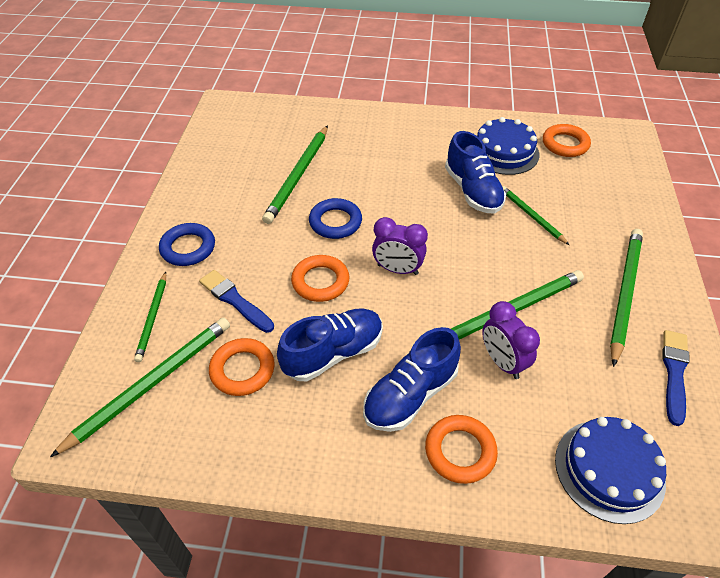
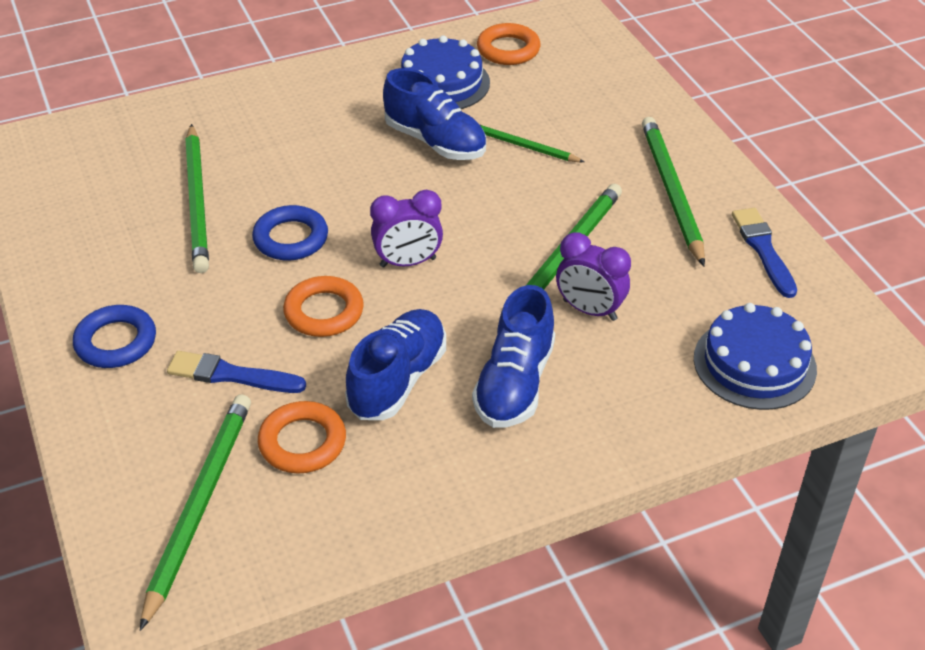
camera: 30 degrees left, 5 degrees down
green pencil [134,272,166,362] -> none
orange ring [425,415,498,484] -> none

